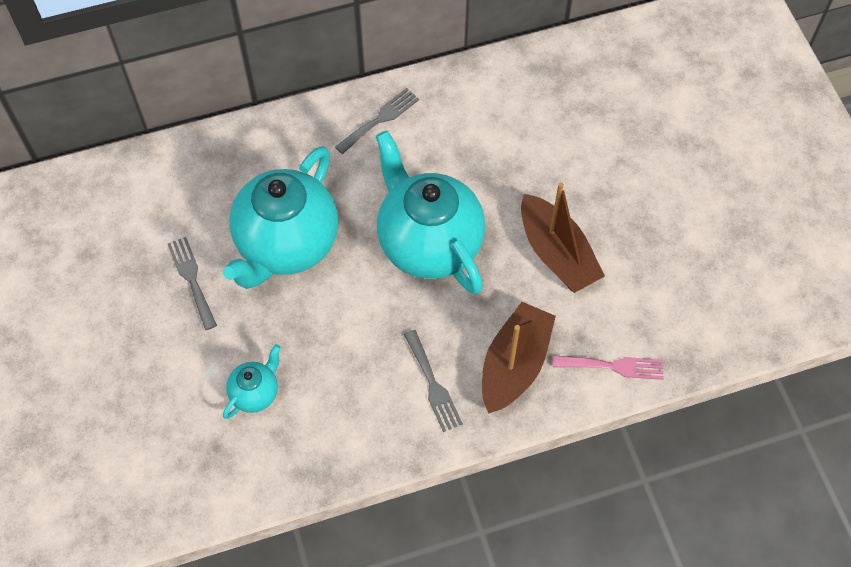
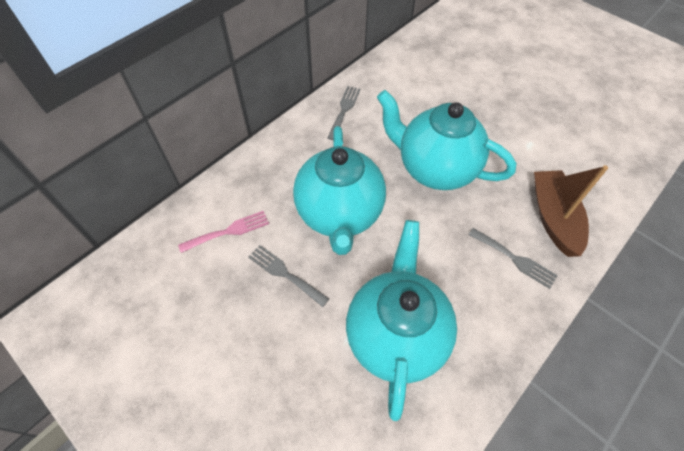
camera: 30 degrees left, 5 degrees down
turquoise teapot [223,344,281,419] -> turquoise teapot [346,220,457,421], size x2.21
brown boat [521,182,605,293] -> none
pink fork [552,355,663,380] -> pink fork moved to [178,211,269,253]

